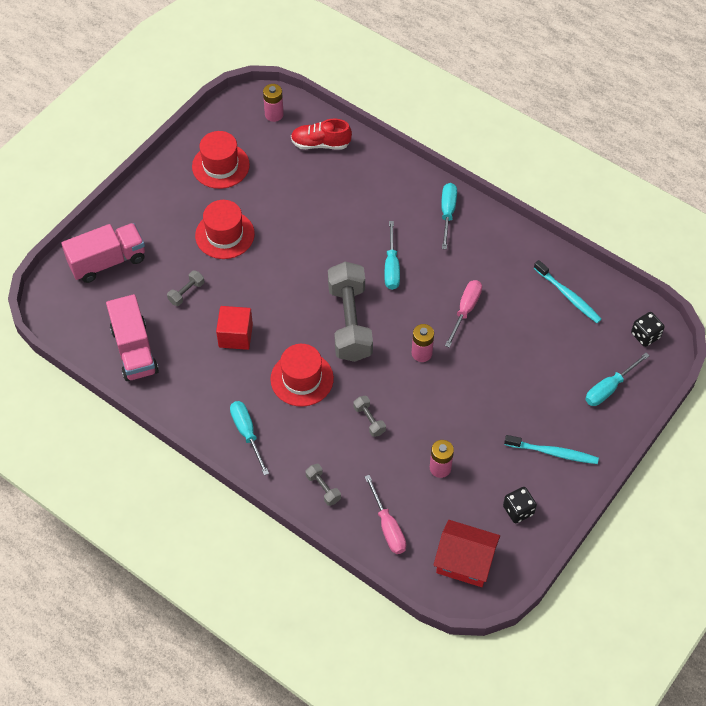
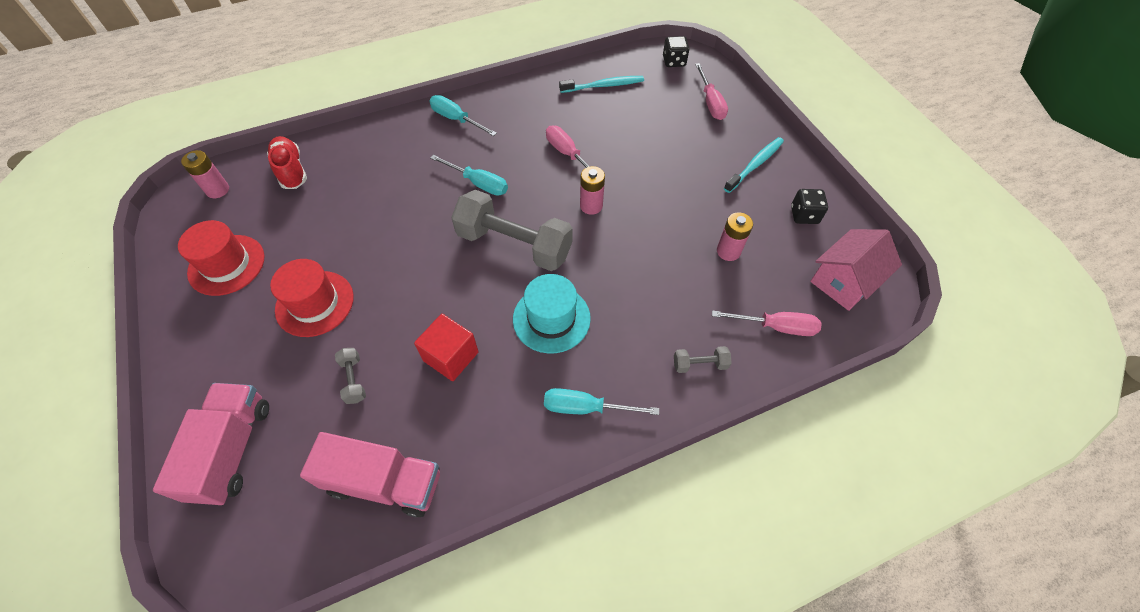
camera: 60 degrees left, 0 degrees up
red hat [270,344,334,407] -> turquoise hat [513,274,591,354]
red shoe [291,119,352,150] -> red shoe turned 120 degrees clockwise [267,136,307,189]
grey dumbbell [353,396,386,437] -> none
red house [433,520,500,587] -> pink house [810,229,902,311]
turquoise screwdriver [585,353,650,406] -> pink screwdriver [695,63,728,120]

